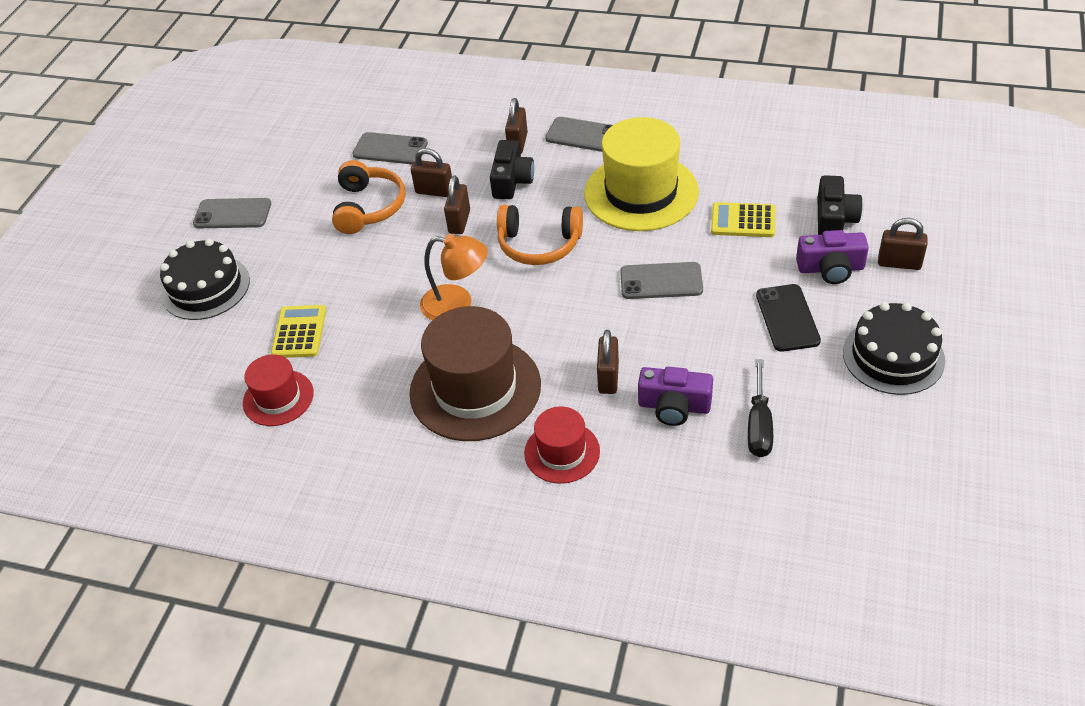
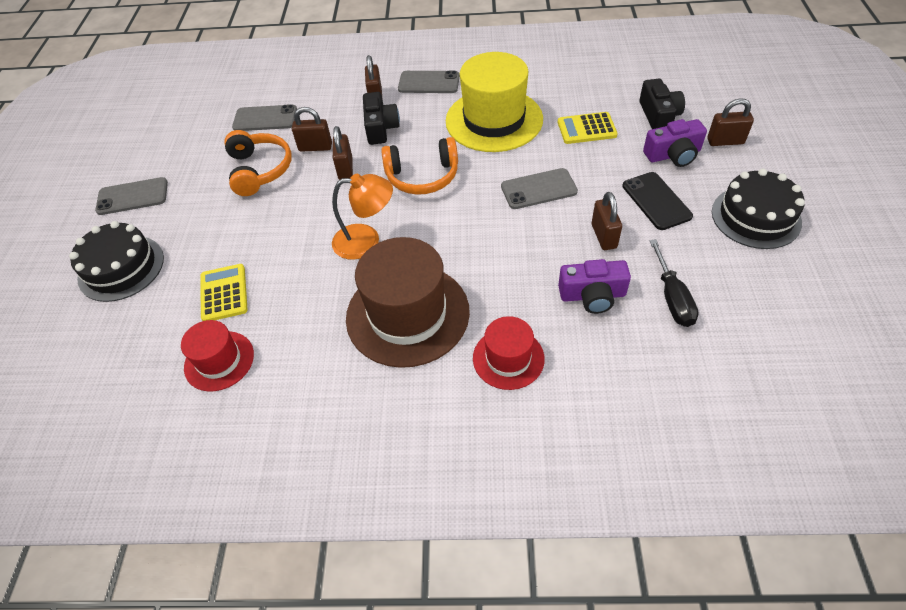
camera: 15 degrees left, 5 degrees up
brown padlock [597,330,619,394] -> brown padlock moved to [592,192,622,250]

